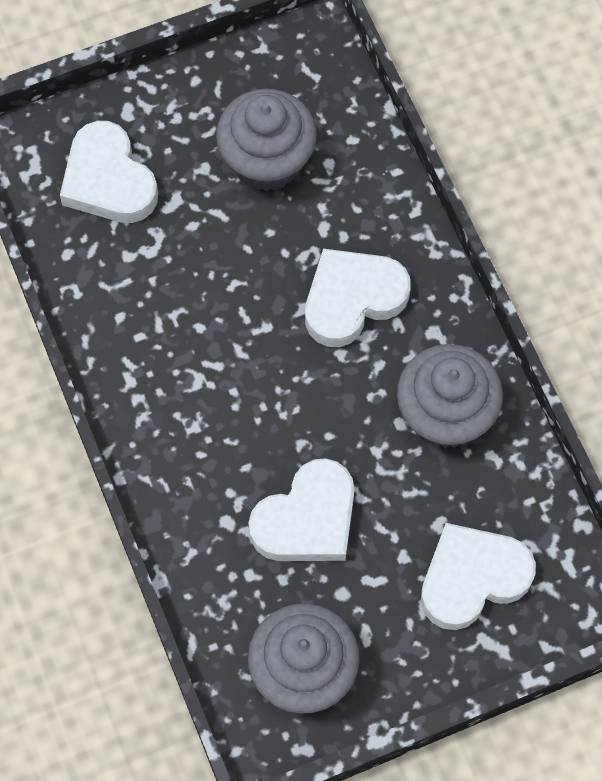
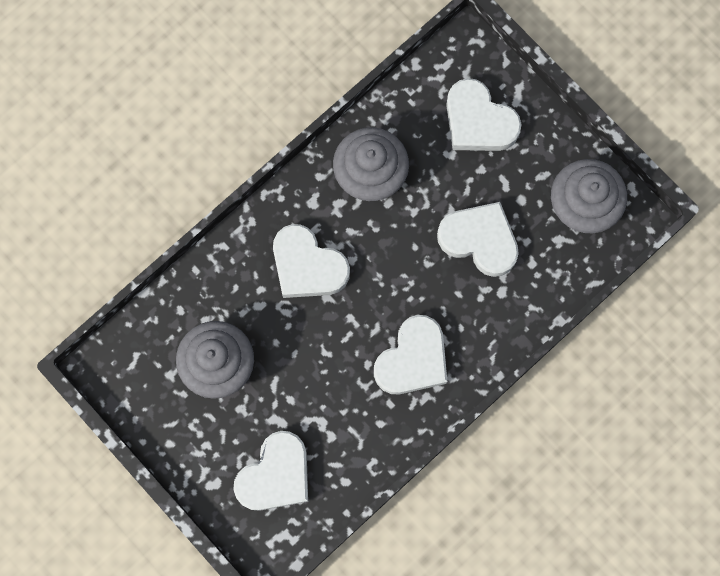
camera: 110 degrees left, 10 degrees up
none -> white heart [374,315,448,395]

